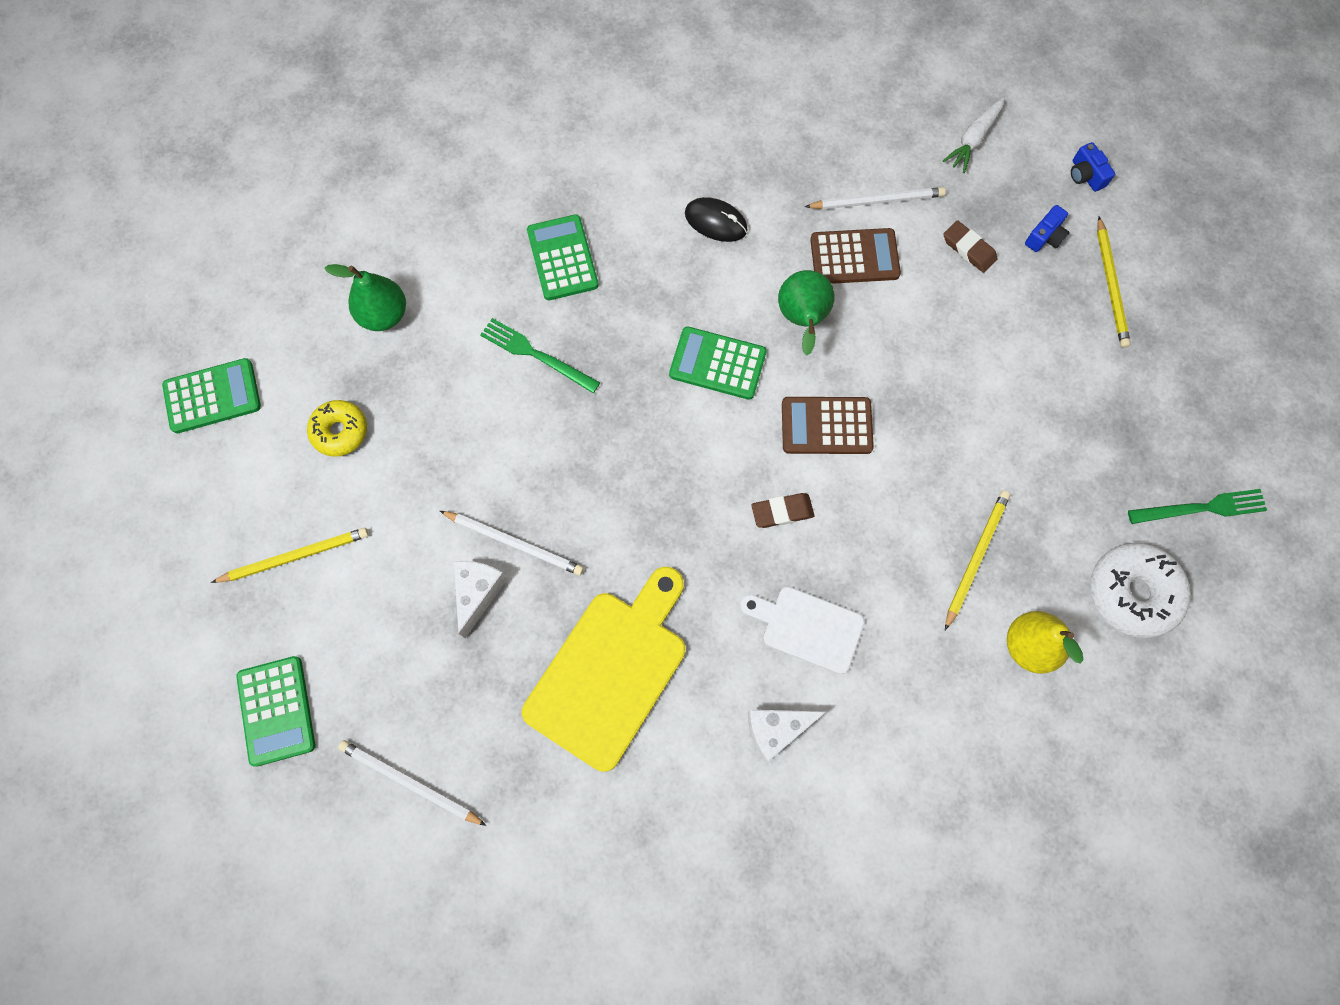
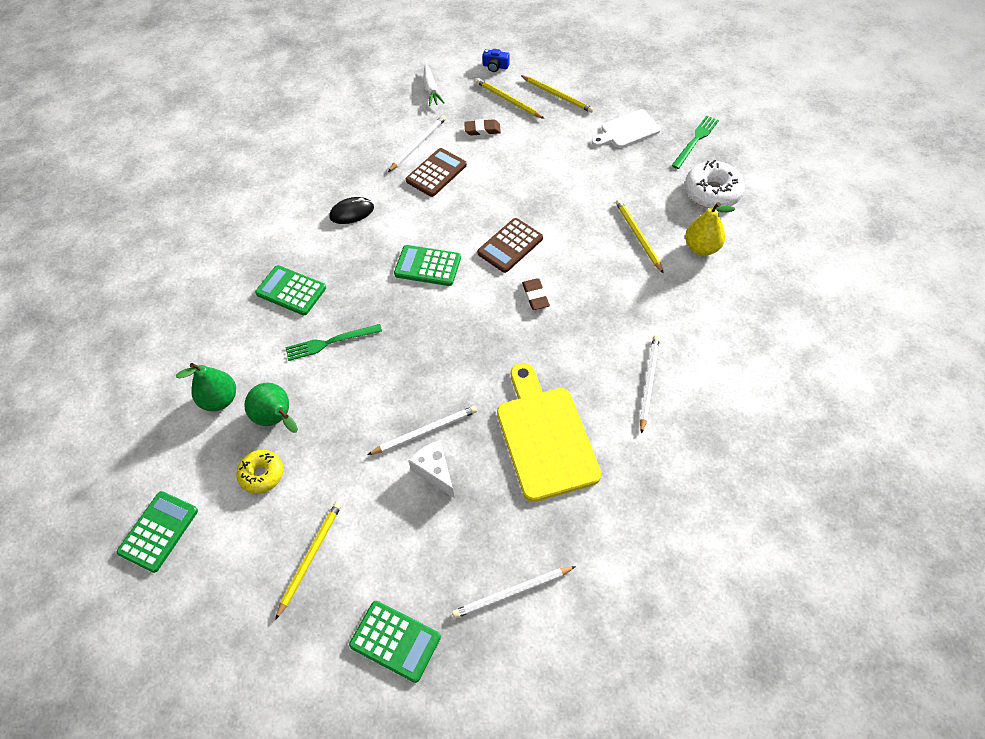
camera: 45 degrees left, 15 degrees down
green calculator [669,326,767,400] -> green calculator turned 45 degrees clockwise [394,245,461,286]
white cutting board [740,587,865,674] -> white cutting board moved to [592,109,661,148]
white cheese [748,709,826,762] -> white pencil [640,335,660,434]
brown eraser [751,493,814,528] -> brown eraser turned 45 degrees counterclockwise [522,278,550,310]
green pear [778,270,835,356] -> green pear moved to [244,383,298,433]
blue camera [1025,205,1069,252] -> yellow pencil [476,78,545,119]

